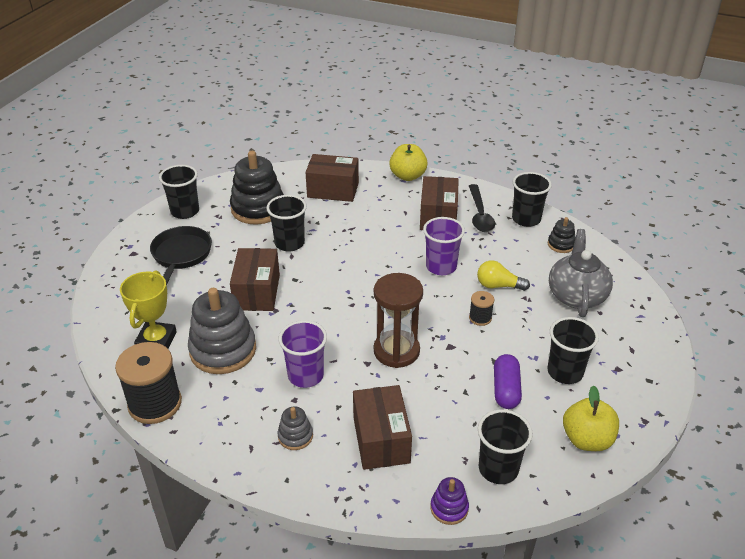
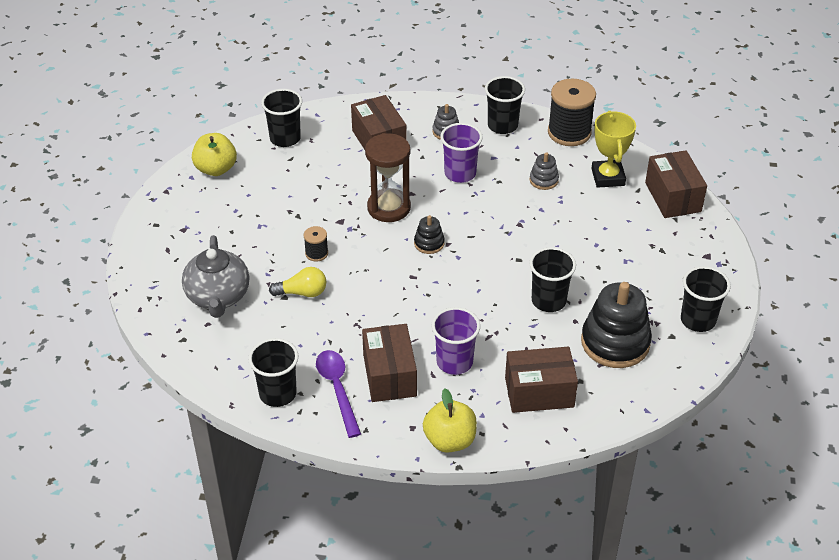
camera: 165 degrees right, 5 degrees up
black pan [150,226,212,285] -> none
grey stacking toy [188,288,256,374] -> grey stacking toy [530,152,559,190], size x0.48
brown box [230,248,280,311] -> brown box moved to [645,150,707,218]
purple cup [423,217,465,275] -> purple cup moved to [432,307,480,375]
purple stacking toy [430,477,469,525] -> none
black spoon [469,184,495,232] -> purple spoon [316,350,361,438]
purple capsule [494,354,522,409] -> none
black stacking toy [548,217,576,253] -> black stacking toy moved to [414,215,445,254]
black cup [548,317,599,384] -> black cup moved to [485,76,525,134]

